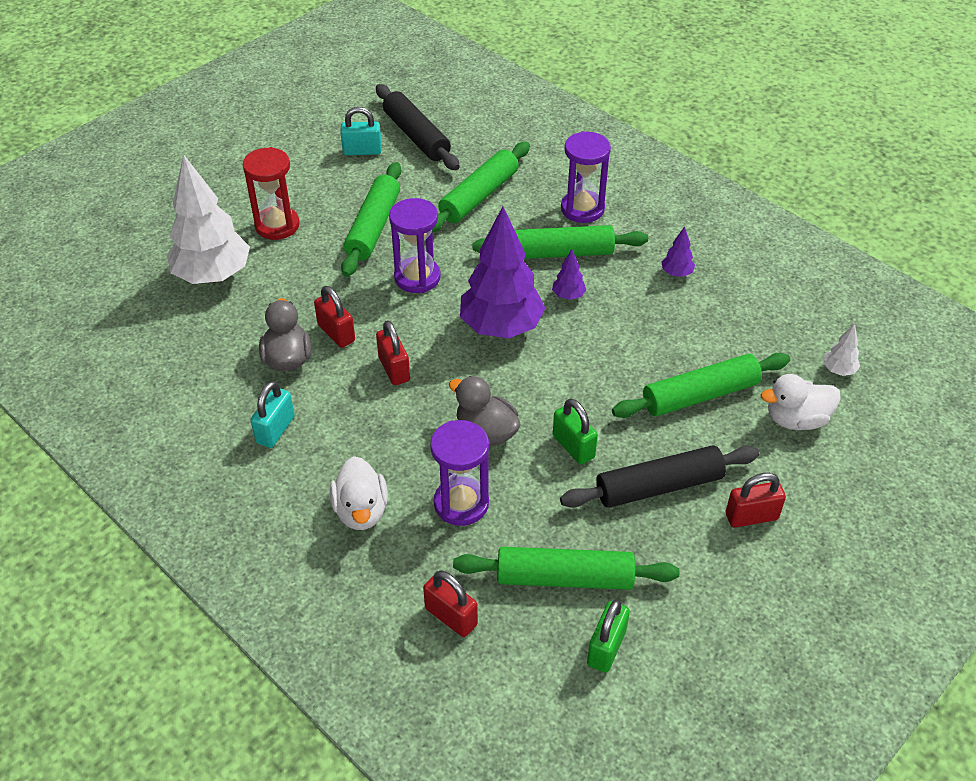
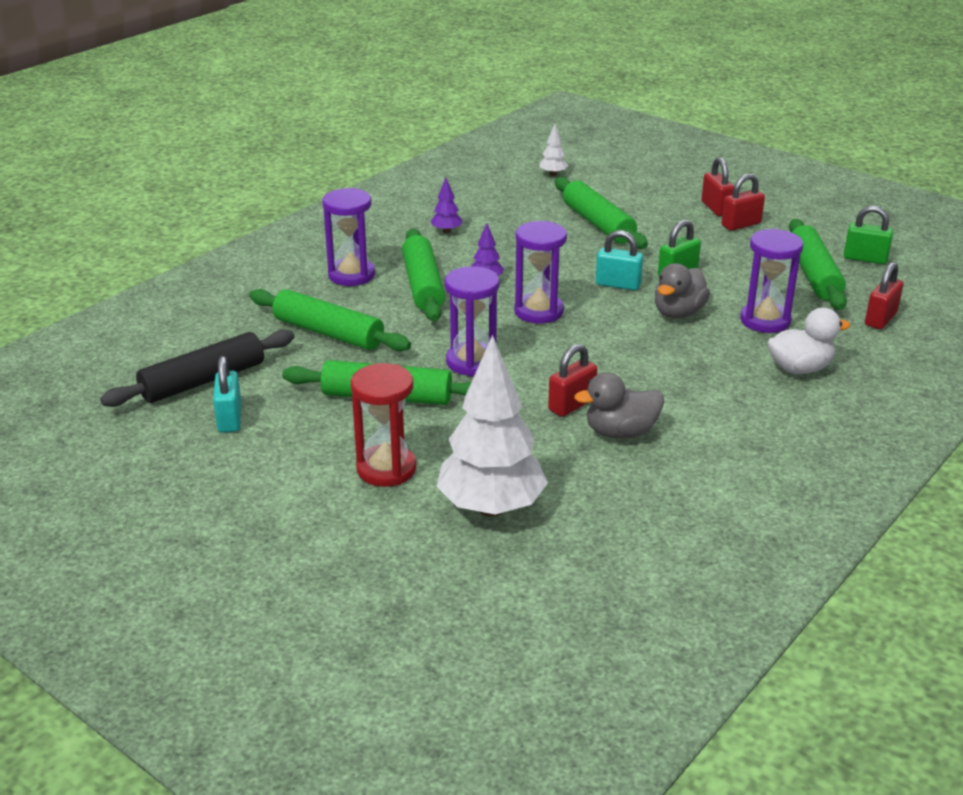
camera: 95 degrees left, 15 degrees down
turquoise padlock [250,381,295,448] -> turquoise padlock moved to [596,230,643,290]
red padlock [376,320,410,385] -> red padlock moved to [722,173,765,231]
purple tree [460,206,545,338] -> purple hourglass [514,221,567,324]
black rolling pin [560,445,759,508] -> none
white duck [761,374,841,430] -> none

